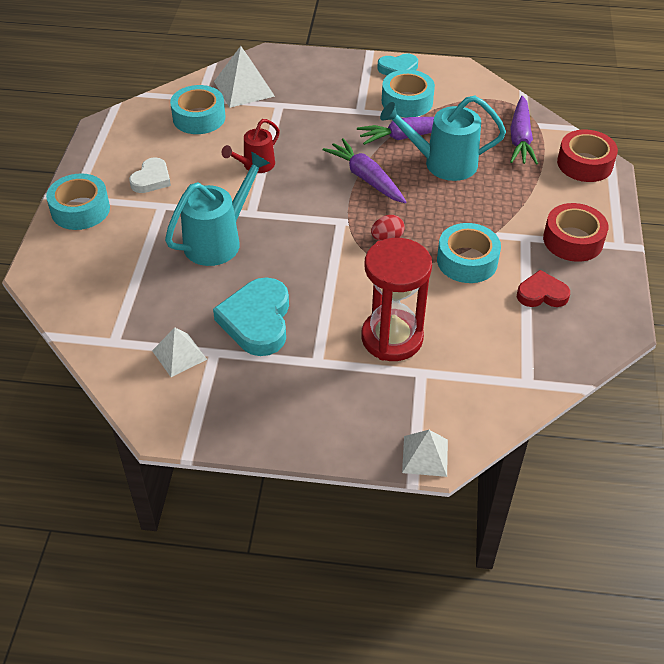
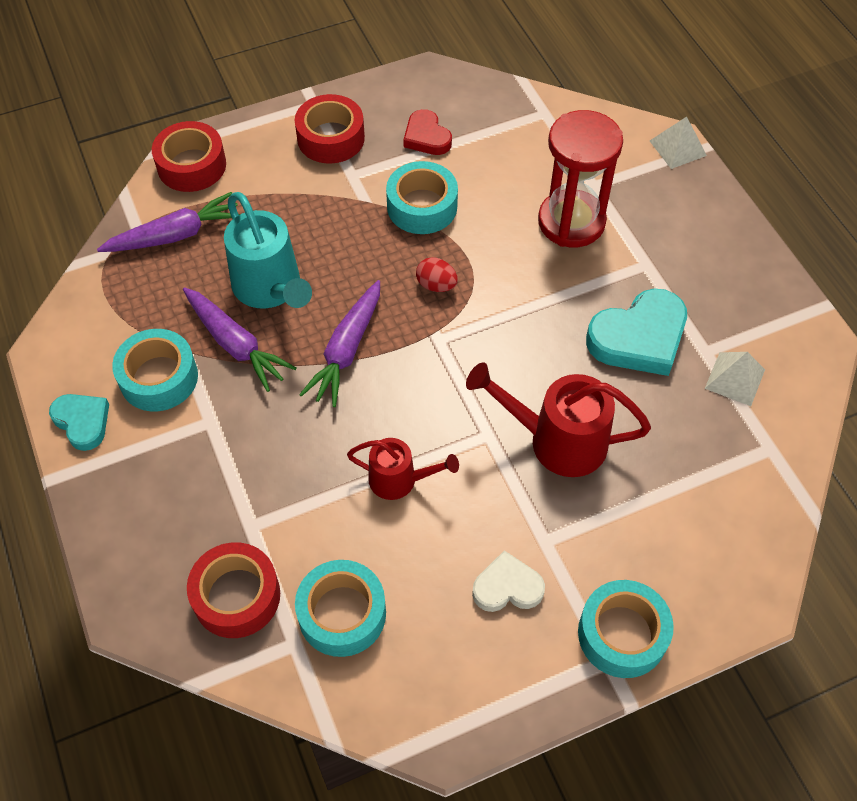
camera: 120 degrees left, 10 degrees up
turquoise watering can [165,151,270,266] -> red watering can [466,362,651,477]
white pyramid [214,46,275,108] -> red tape [187,542,280,638]

